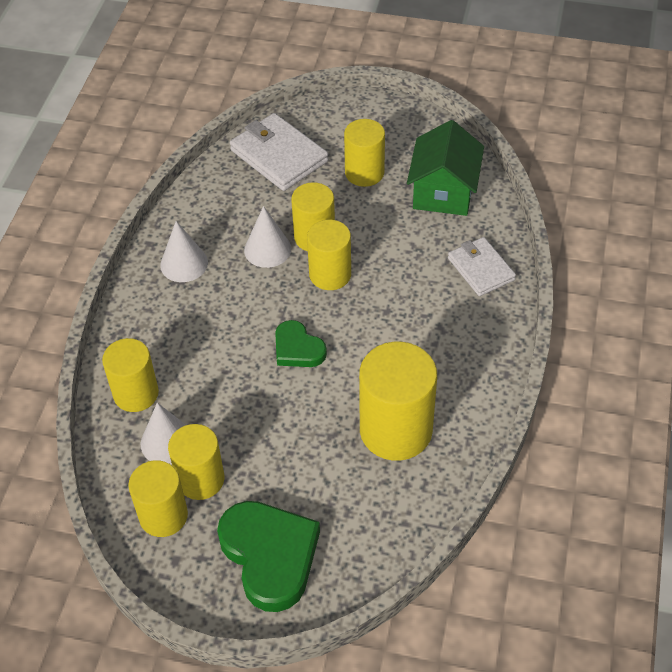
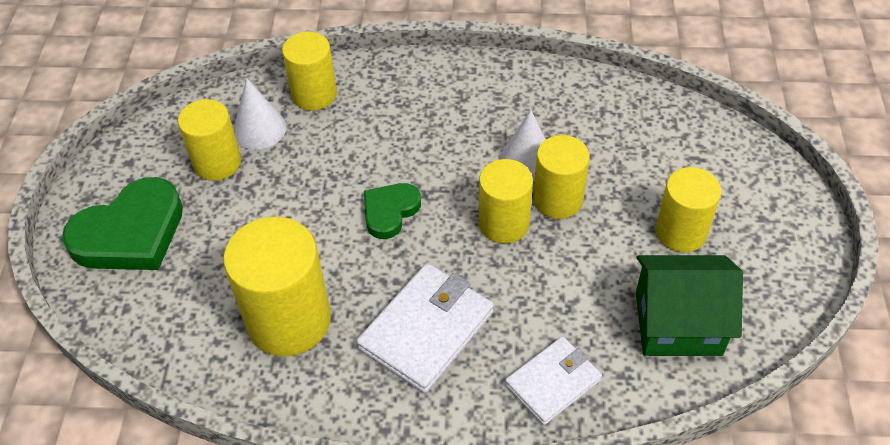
camera: 80 degrees right, 0 degrees up
yellow cylinder [128,460,188,537] -> none
white cone [160,221,208,282] -> none
white wallet [230,113,328,191] -> white wallet moved to [357,263,494,393]

